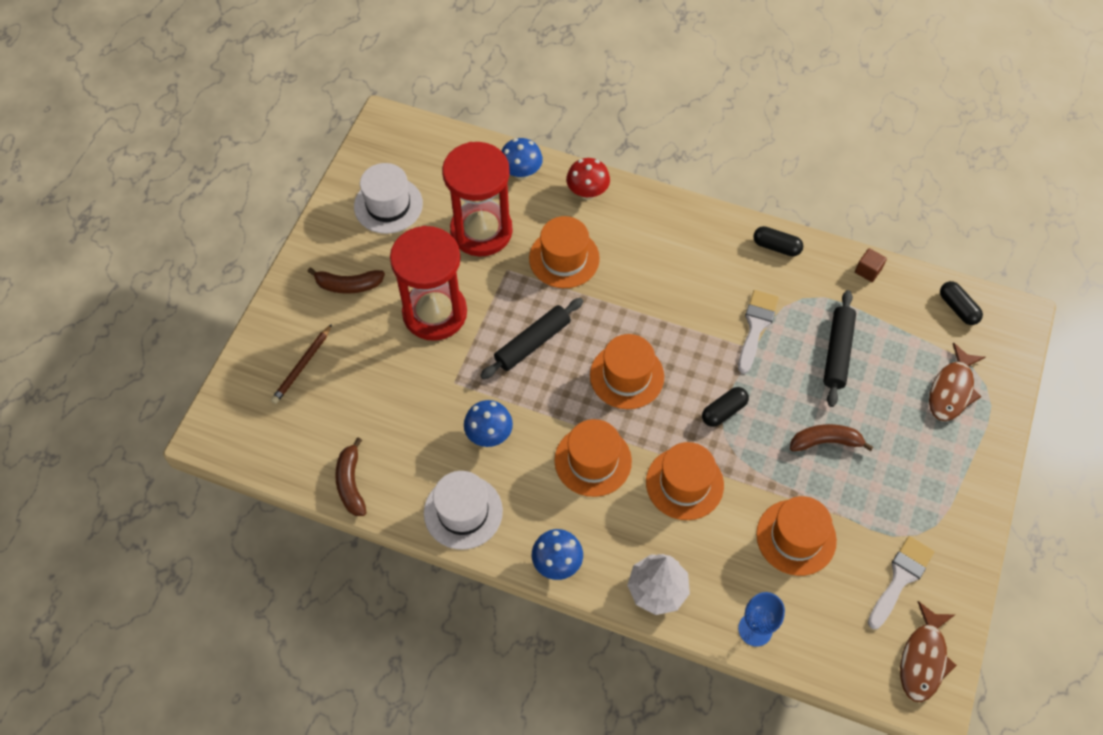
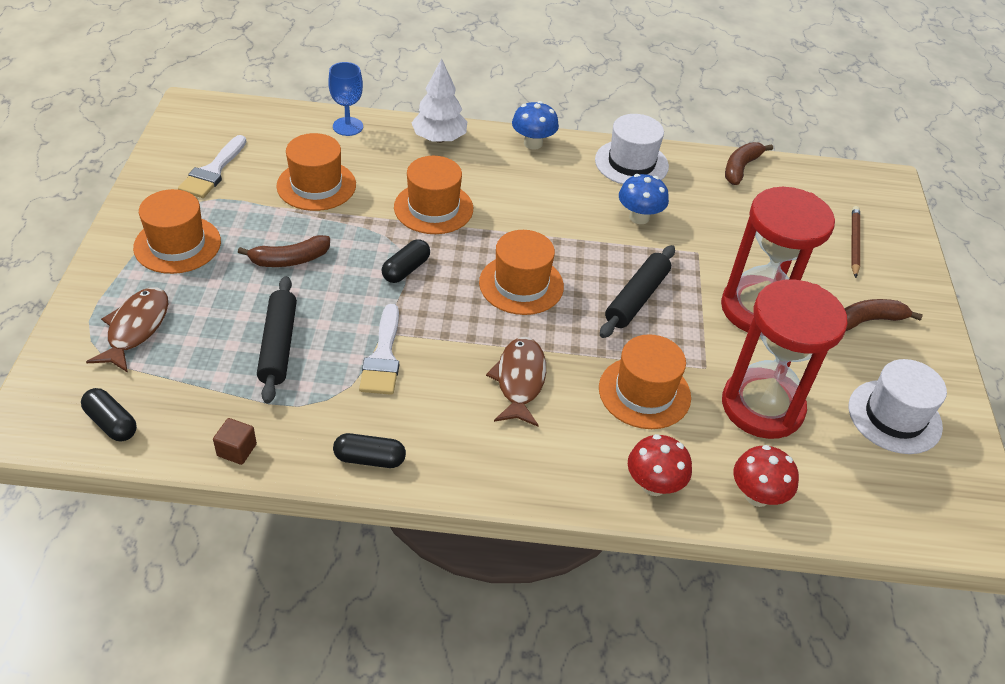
camera: 160 degrees right, 15 degrees down
brown banana [335,437,366,516] -> brown banana turned 120 degrees counterclockwise [725,142,773,185]
blue mushroom [502,138,543,180] -> red mushroom [733,445,799,507]
orange hat [554,419,632,497] -> orange hat moved to [133,189,221,274]
brown fish [900,601,957,702] -> brown fish moved to [486,337,546,427]

